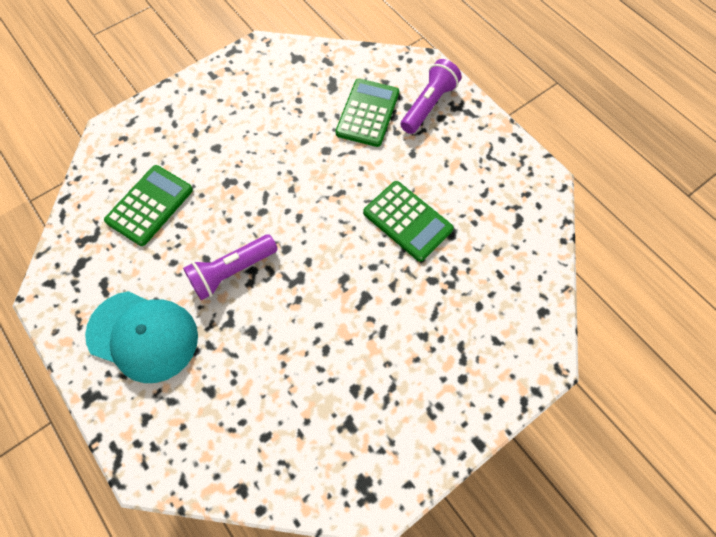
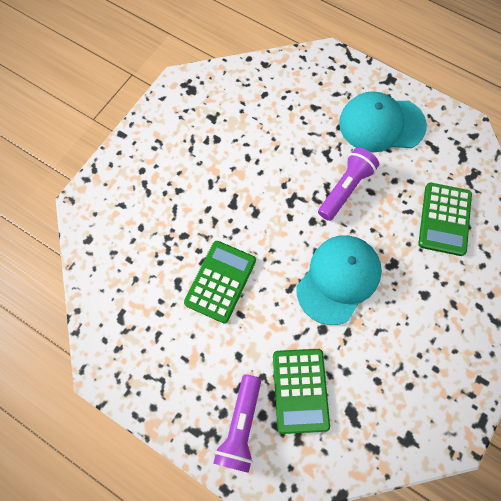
camera: 160 degrees right, 5 degrees up
green calculator [363,181,454,262] -> green calculator turned 90 degrees clockwise [184,241,256,323]
none -> turquoise cap [296,235,382,325]

